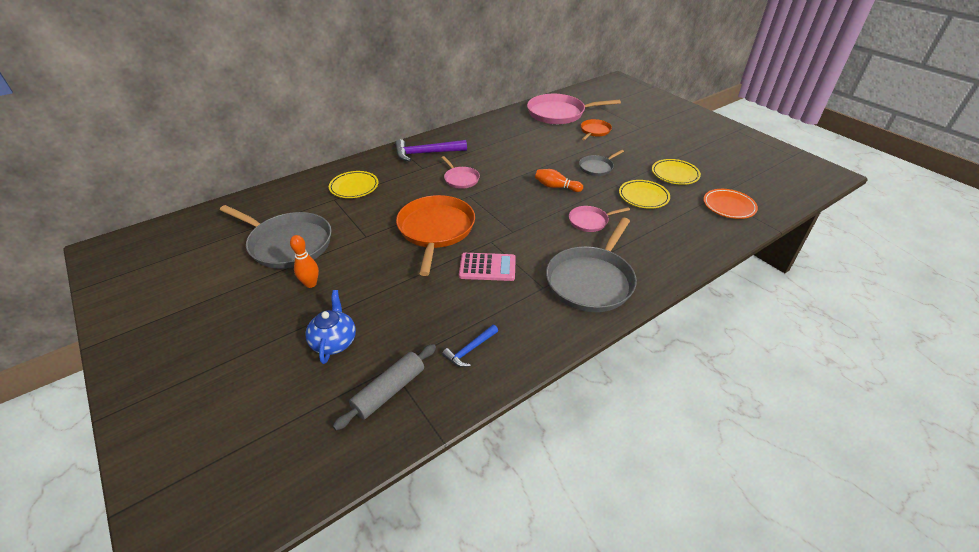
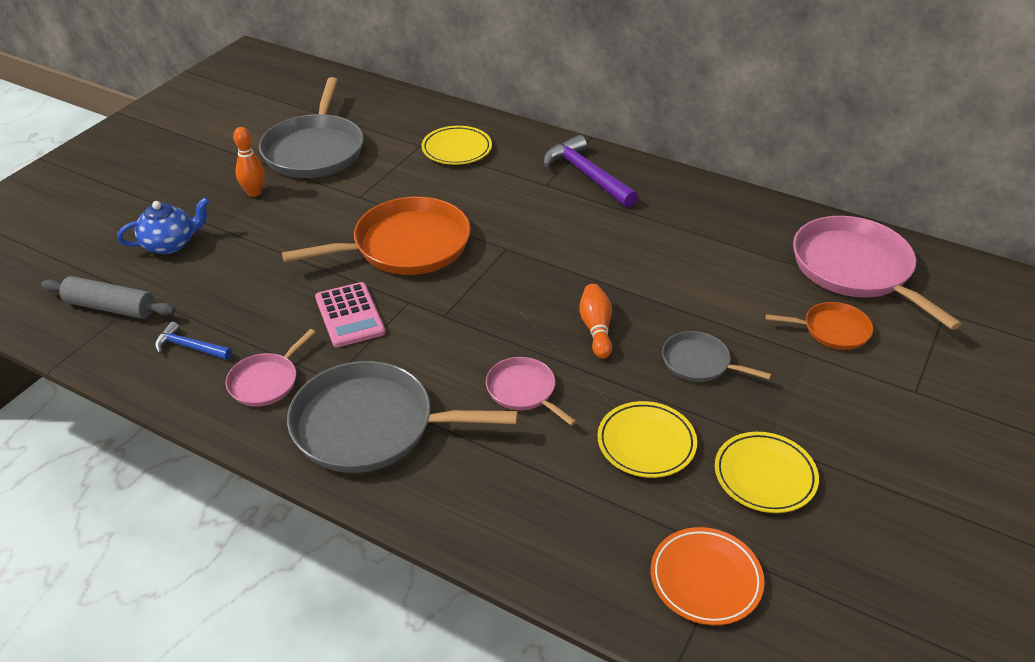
camera: 65 degrees right, 0 degrees up
pink pan [442,156,480,189] -> pink pan moved to [226,329,315,407]

